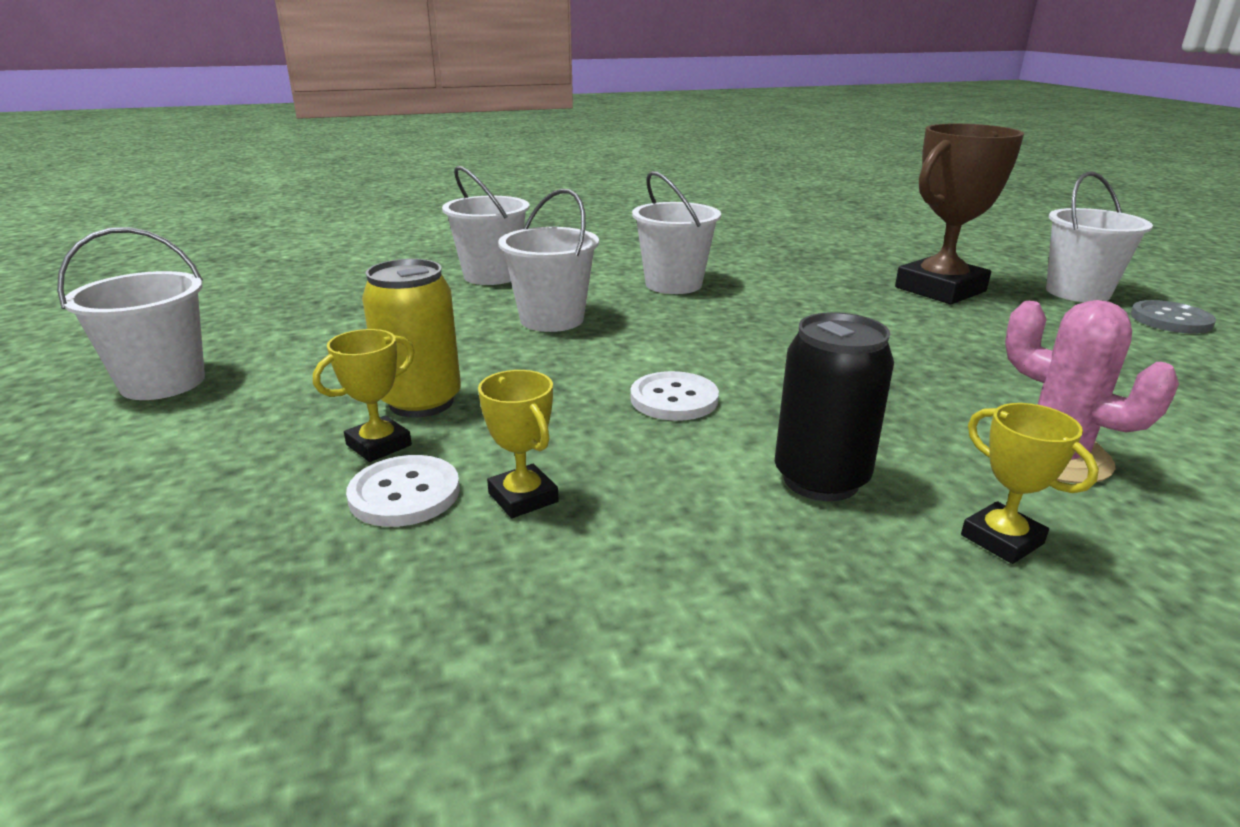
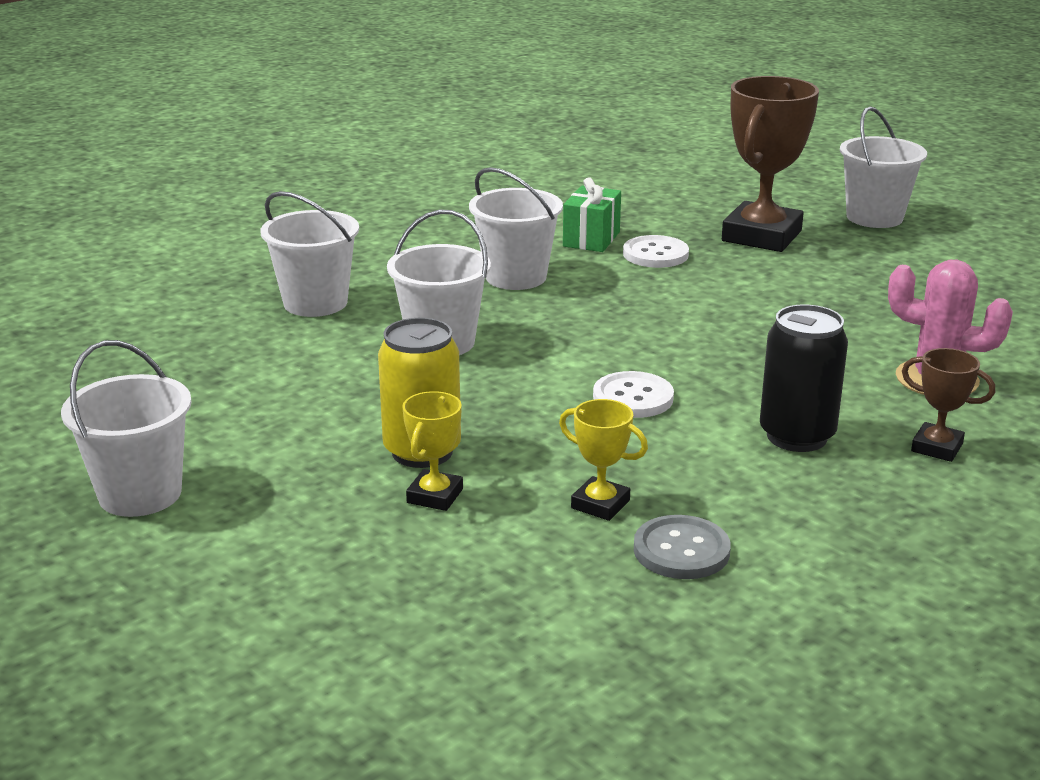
camera: 25 degrees left, 0 degrees up
white button [346,455,460,527] -> white button moved to [623,235,689,268]
yellow trophy [961,403,1099,564] -> brown trophy [902,348,995,462]
grey button [1131,300,1216,334] -> grey button moved to [634,515,731,579]
none -> green gift [563,178,621,252]

